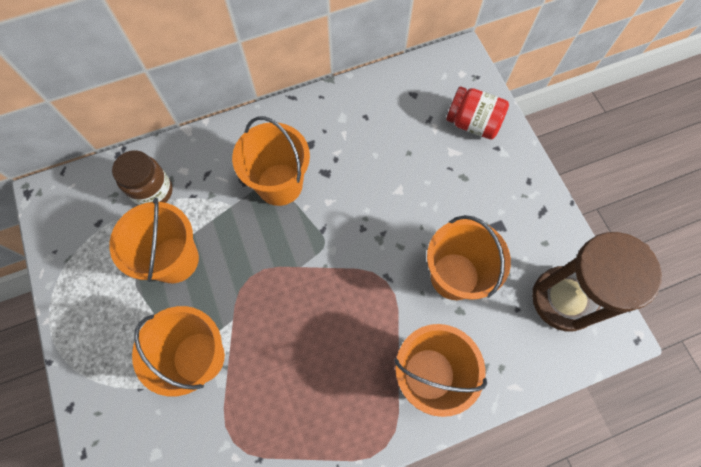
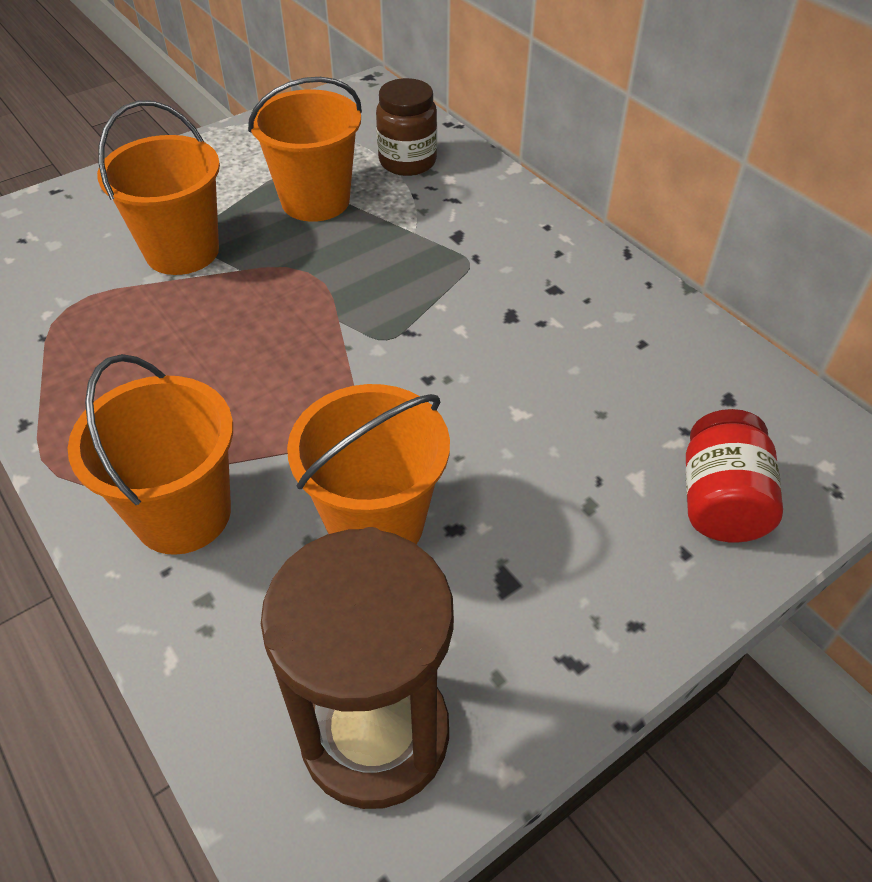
camera: 75 degrees right, 20 degrees down
orange bucket [232,116,310,206] -> none

